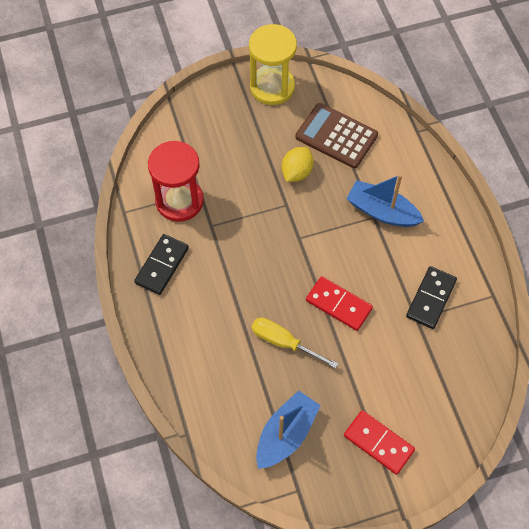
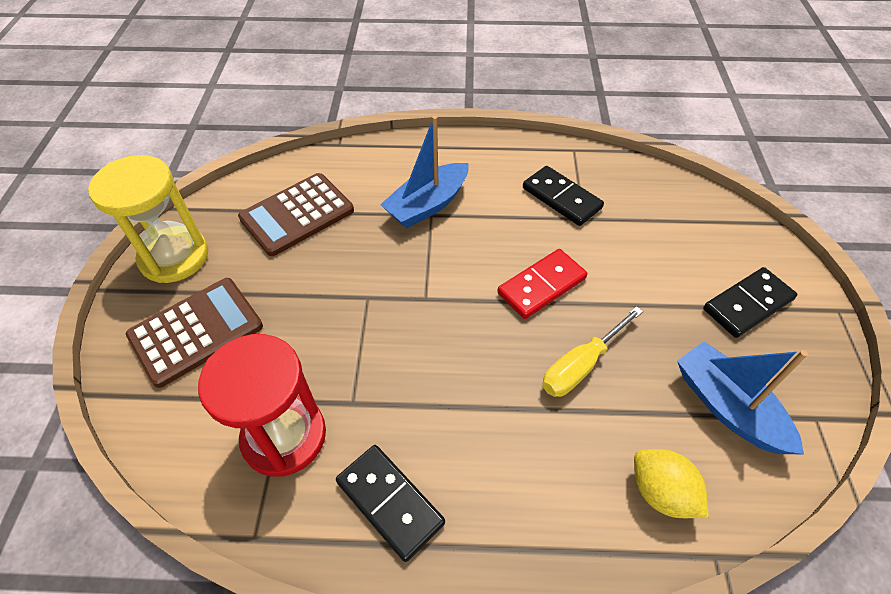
camera: 70 degrees left, 10 degrees down
yellow lemon [281,147,314,182] -> yellow lemon moved to [634,449,709,518]
red domino [344,410,415,475] -> black domino [703,267,797,338]
none -> brown calculator [126,278,263,388]

